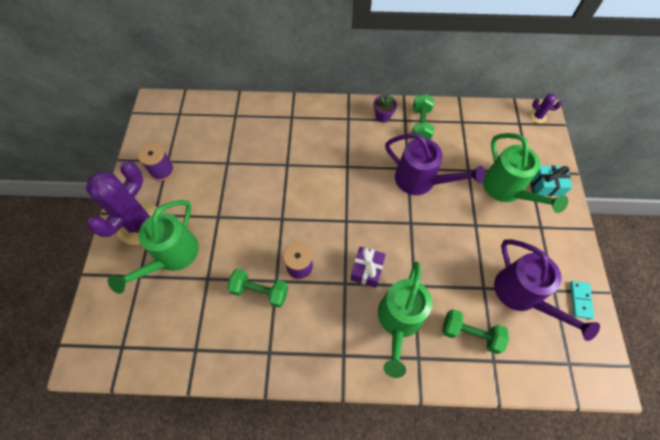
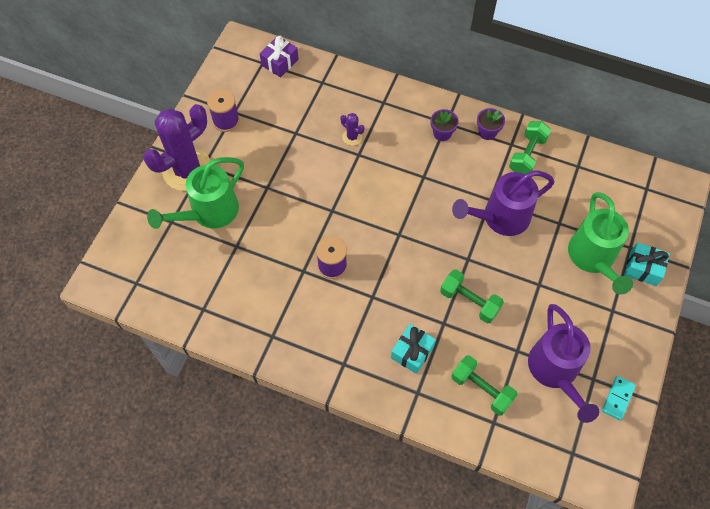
camera: 20 degrees right, 0 degrees up
green dumbbell [227,268,288,308] -> green dumbbell moved to [440,269,504,324]
purple gift [350,247,386,288] -> purple gift moved to [260,36,299,78]
green watering can [378,261,432,378] -> turquoise gift [391,324,436,374]
purple watering can [385,133,485,195] -> purple watering can turned 105 degrees clockwise [452,171,555,236]
purple cactus [530,94,562,123] -> purple cactus moved to [340,113,364,146]
none -> purple flower pot [431,109,459,141]

